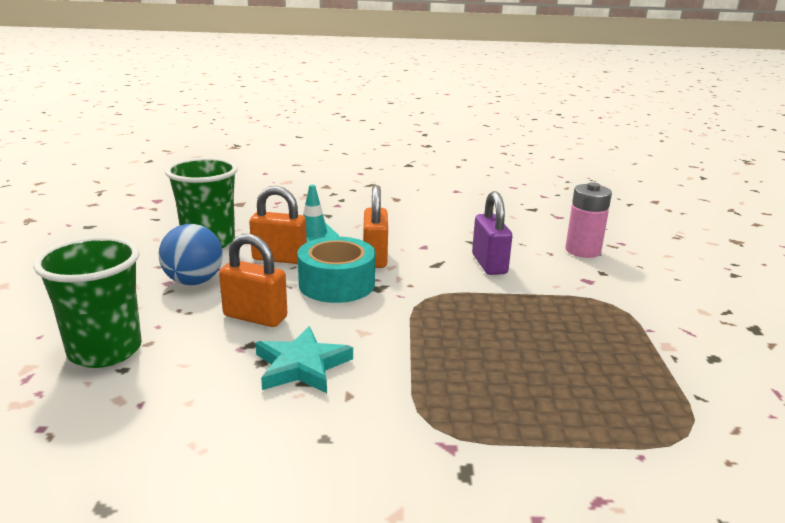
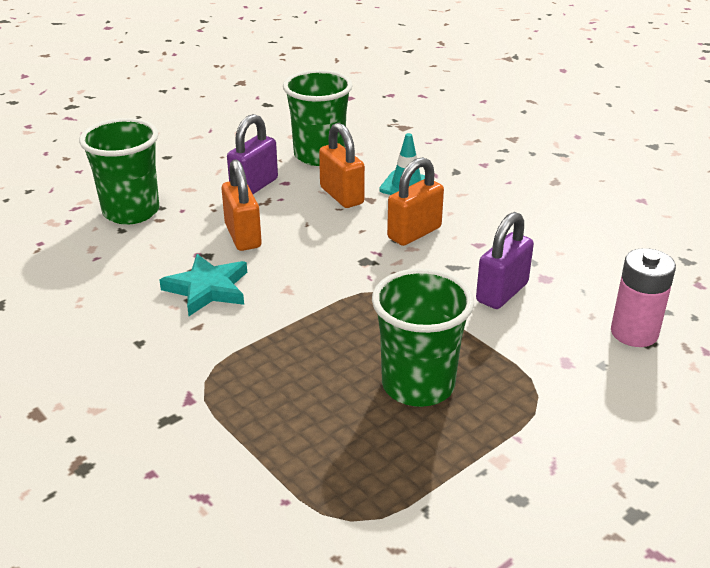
camera: 50 degrees right, 10 degrees up
blue ball [158,224,223,285] -> purple padlock [227,114,278,194]
turquoise tape [297,236,375,303] -> none
none -> green cup [372,269,474,407]

